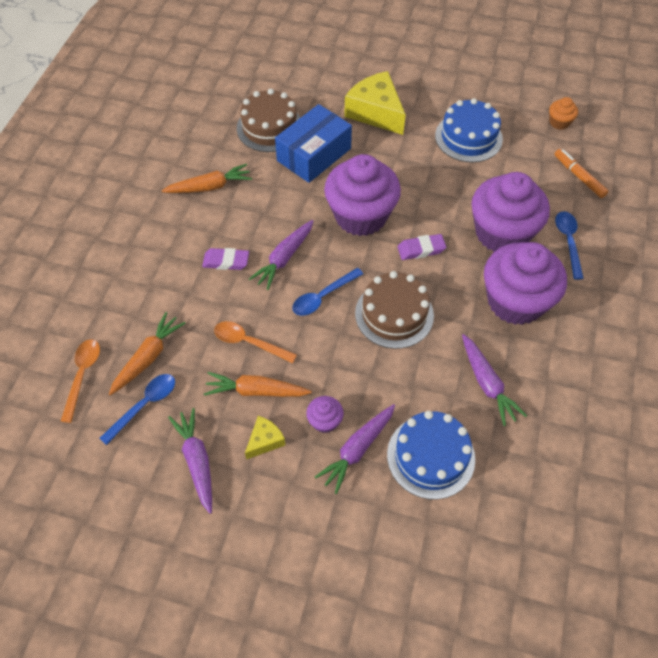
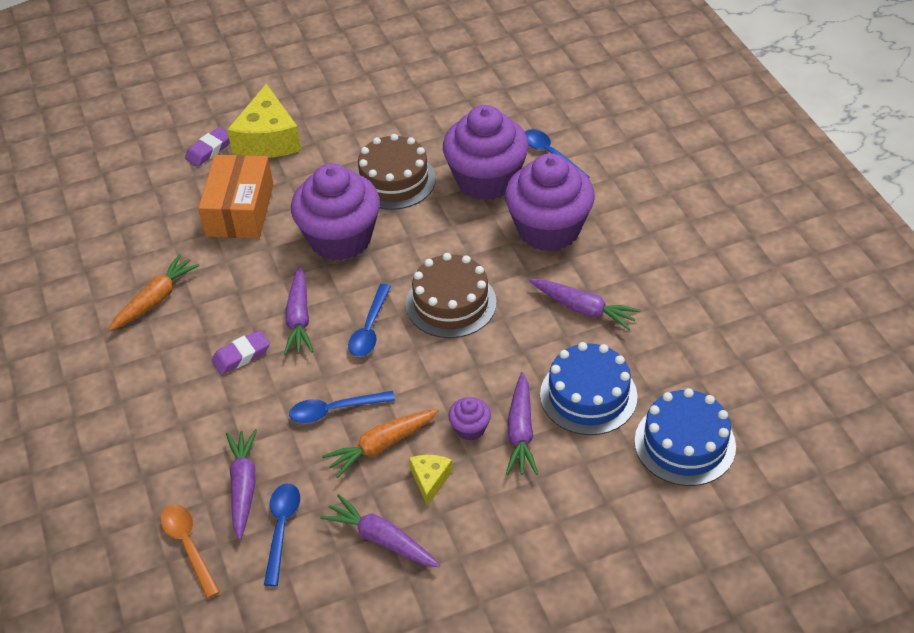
camera: 35 degrees left, 10 degrees down
orange carrot [109,312,186,395] -> purple carrot [226,429,257,540]
orange spoon [214,321,297,363] -> blue spoon [289,391,395,423]
brown cake [237,89,301,152] -> brown cake moved to [356,134,436,210]
blue box [275,104,352,183] -> orange box [198,155,274,238]
yellow cheese [344,71,406,135] -> yellow cheese turned 105 degrees counterclockwise [227,84,302,158]
purple eraser [397,234,446,260] -> purple eraser moved to [185,127,230,167]
blue cake [435,98,503,163] -> blue cake moved to [635,388,736,486]
orange cupcake [549,97,578,130] -> none
orange marker [555,149,609,198] -> none

